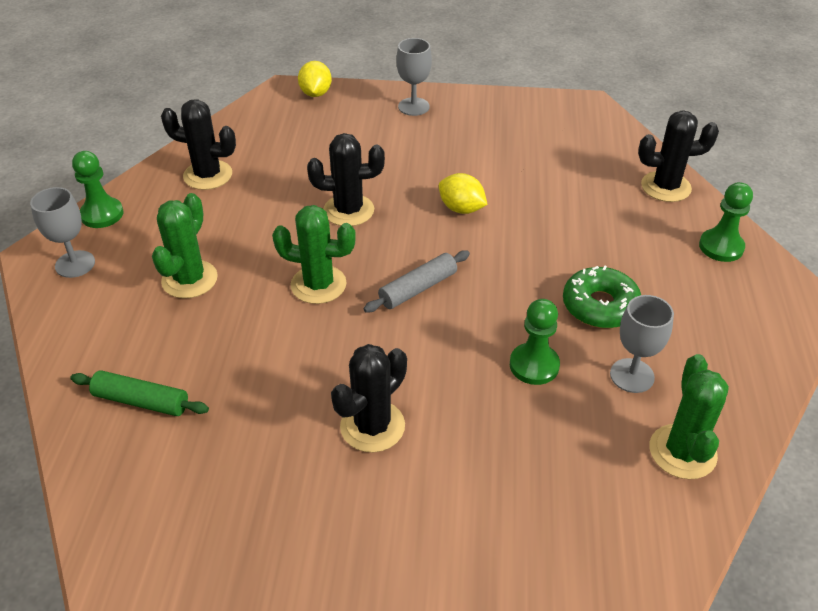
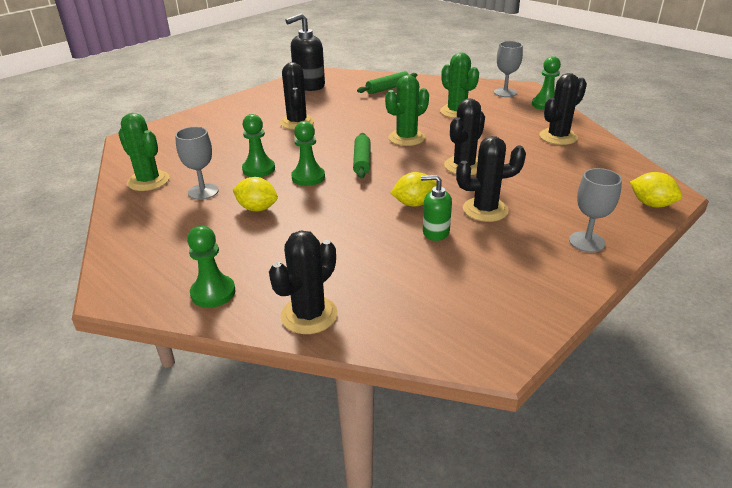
camera: 130 degrees right, 10 degrees down
grey rolling pin [363,250,470,312] -> green rolling pin [353,133,370,179]
green donut [563,266,641,328] -> yellow lemon [233,177,278,212]
none -> black soap dispenser [285,13,325,91]
none -> green pawn [291,121,325,186]
none -> green soap dispenser [421,175,452,241]
none -> black cactus [456,136,526,222]

